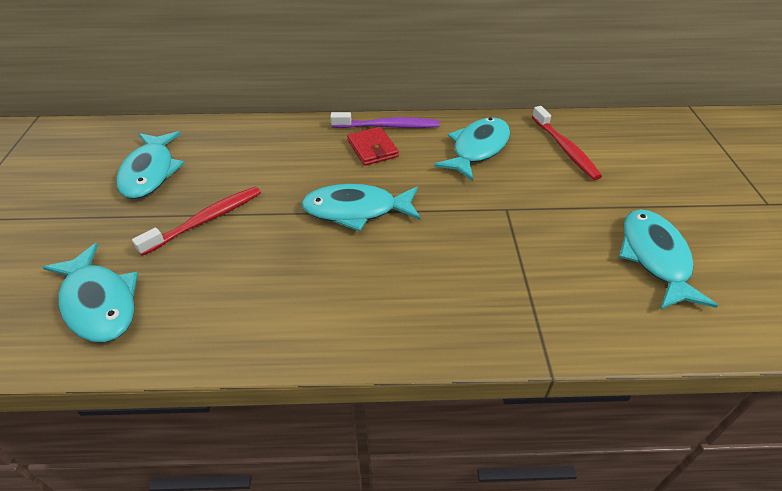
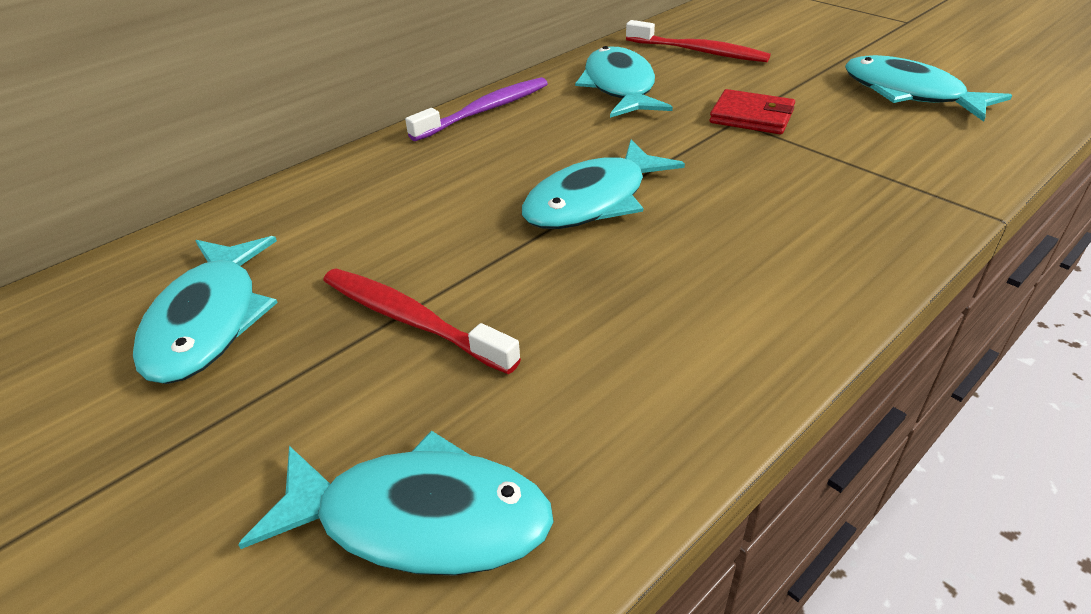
camera: 40 degrees left, 5 degrees down
turquoise fish [116,131,184,199] -> turquoise fish turned 45 degrees clockwise [133,236,278,384]
red toothbrush [132,186,261,256] -> red toothbrush turned 60 degrees counterclockwise [323,269,521,374]
red wallet [347,127,399,166] -> red wallet moved to [710,89,795,134]

